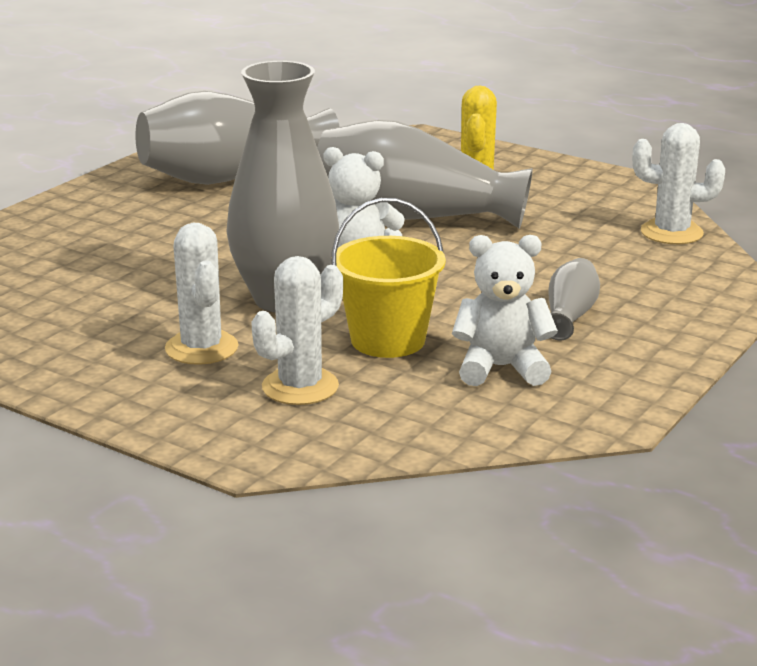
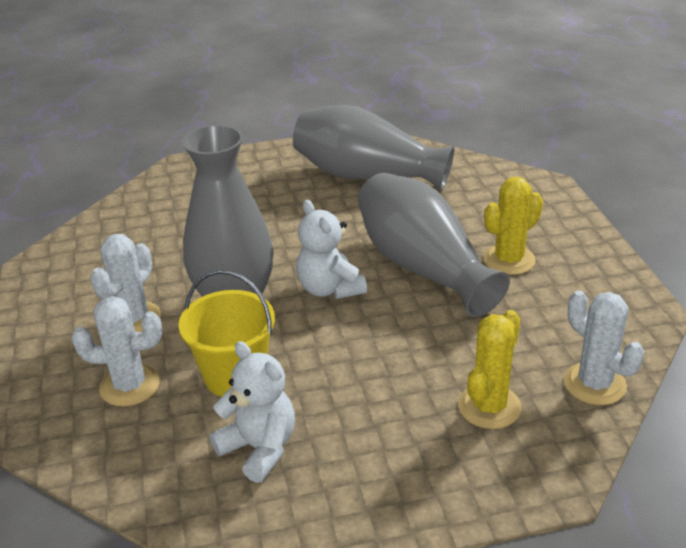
camera: 45 degrees right, 10 degrees up
grey vase [548,258,600,341] -> none
none -> yellow cactus [458,310,521,429]

